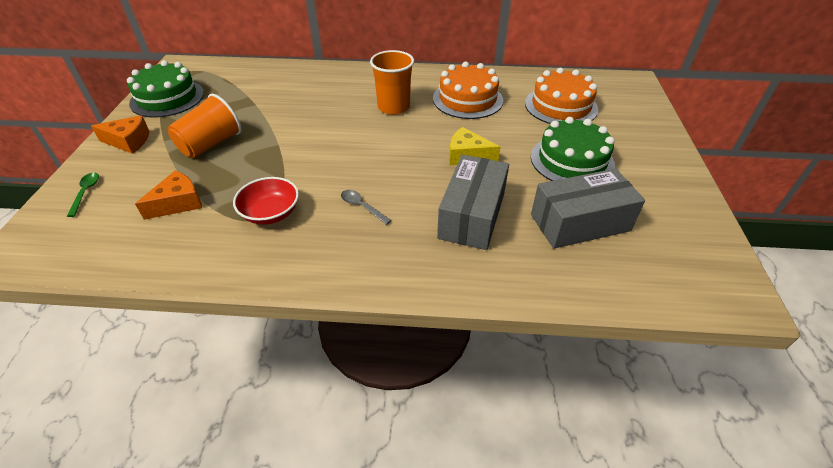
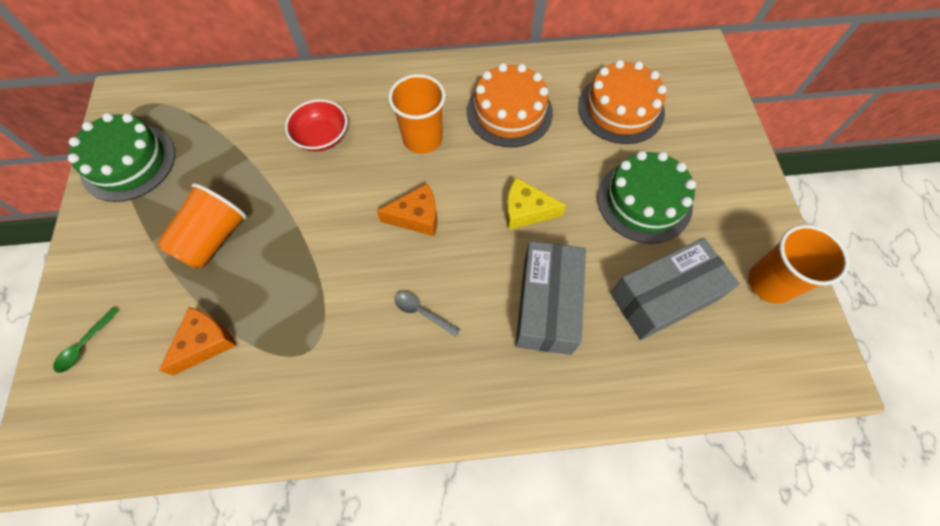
camera: 10 degrees left, 20 degrees up
green spoon [67,172,99,217] -> green spoon turned 135 degrees counterclockwise [53,307,119,373]
orange cheese [91,115,149,154] -> orange cheese moved to [377,183,437,236]
red bowl [233,177,299,225] -> red bowl moved to [285,99,347,151]
none -> orange cup [748,225,849,304]

